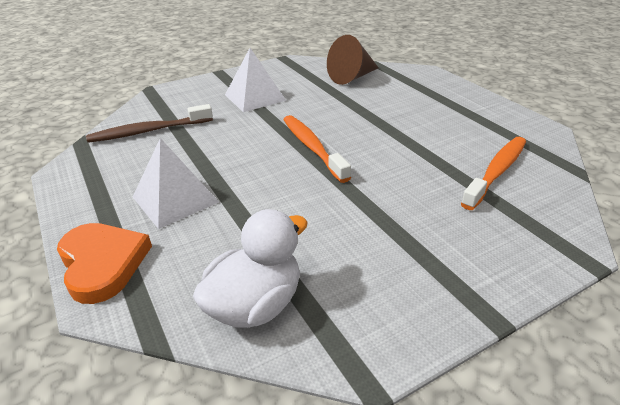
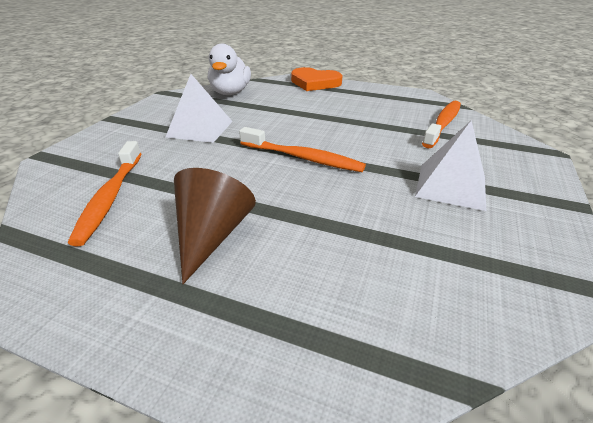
camera: 140 degrees right, 0 degrees up
brown toothbrush [86,104,213,143] -> orange toothbrush [422,101,461,148]
white pyramid [133,138,219,229] -> white pyramid moved to [166,74,233,143]
brown cone [327,35,379,85] -> brown cone moved to [174,168,256,284]

